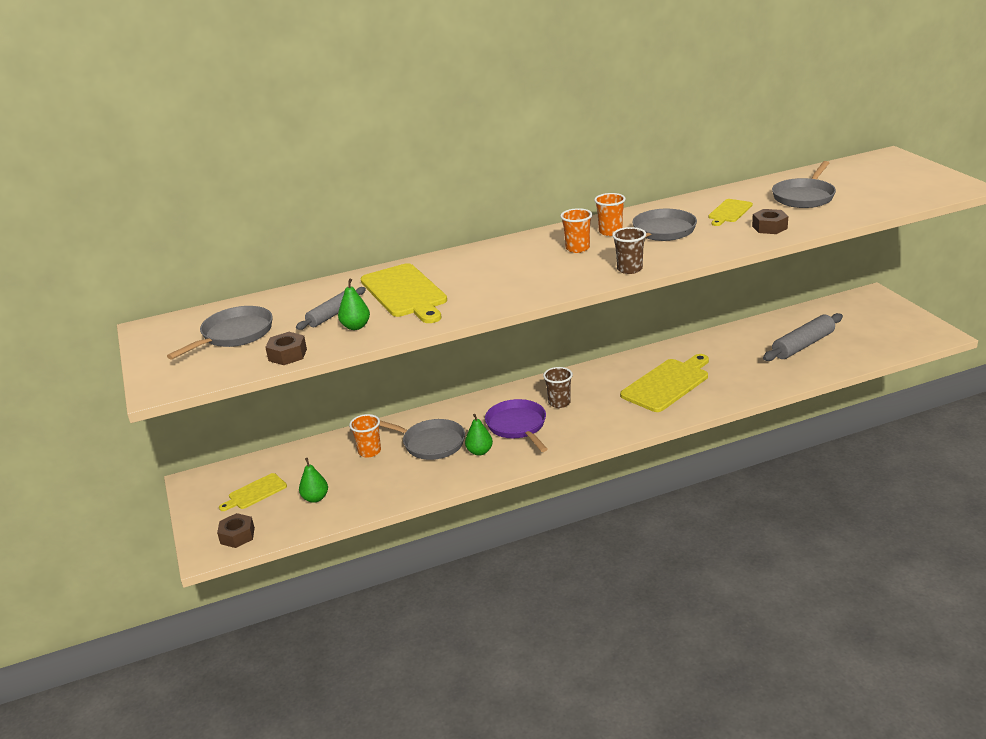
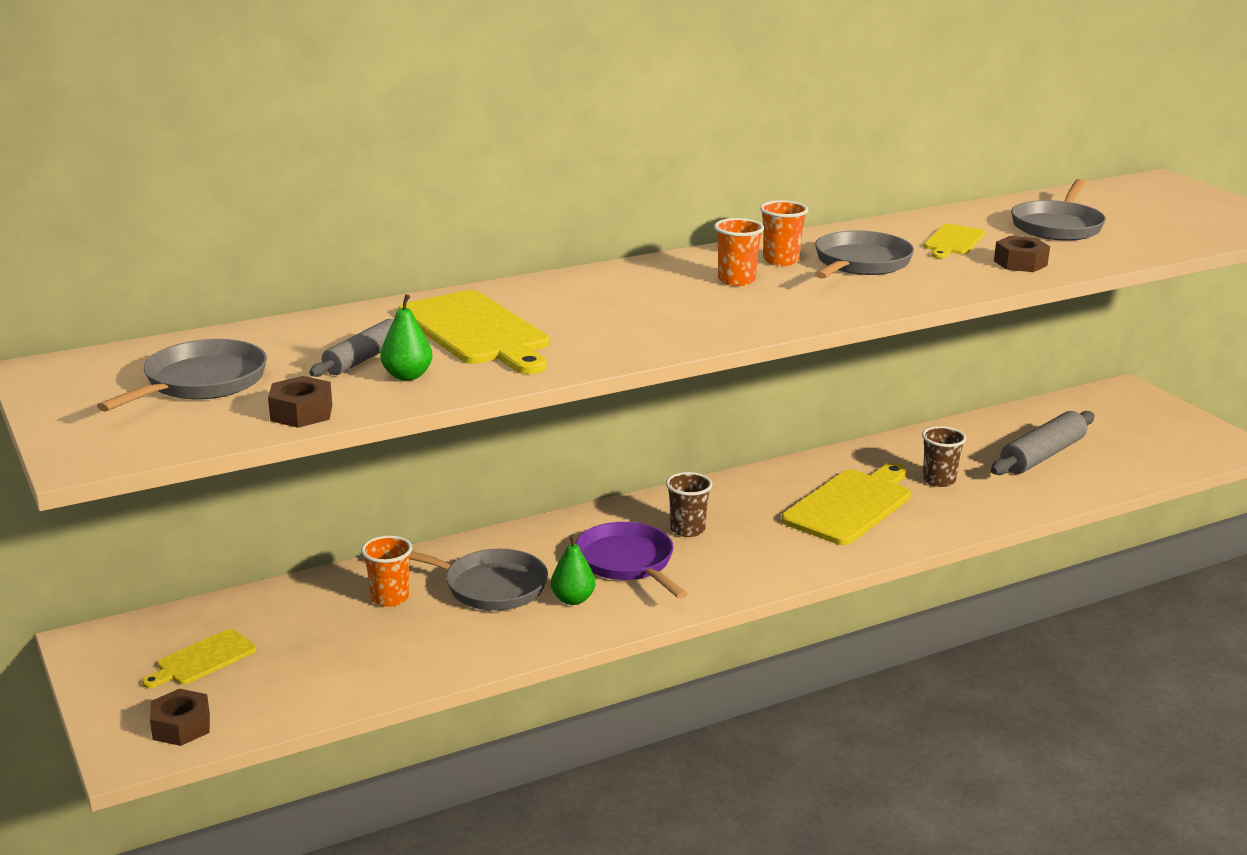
camera: 10 degrees left, 5 degrees down
green pear [299,458,328,503] -> none
brown cup [612,227,646,274] -> brown cup moved to [922,426,966,487]

